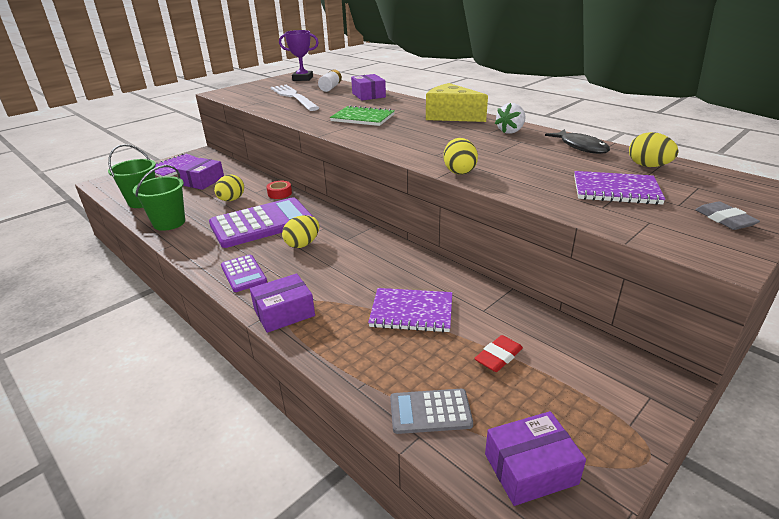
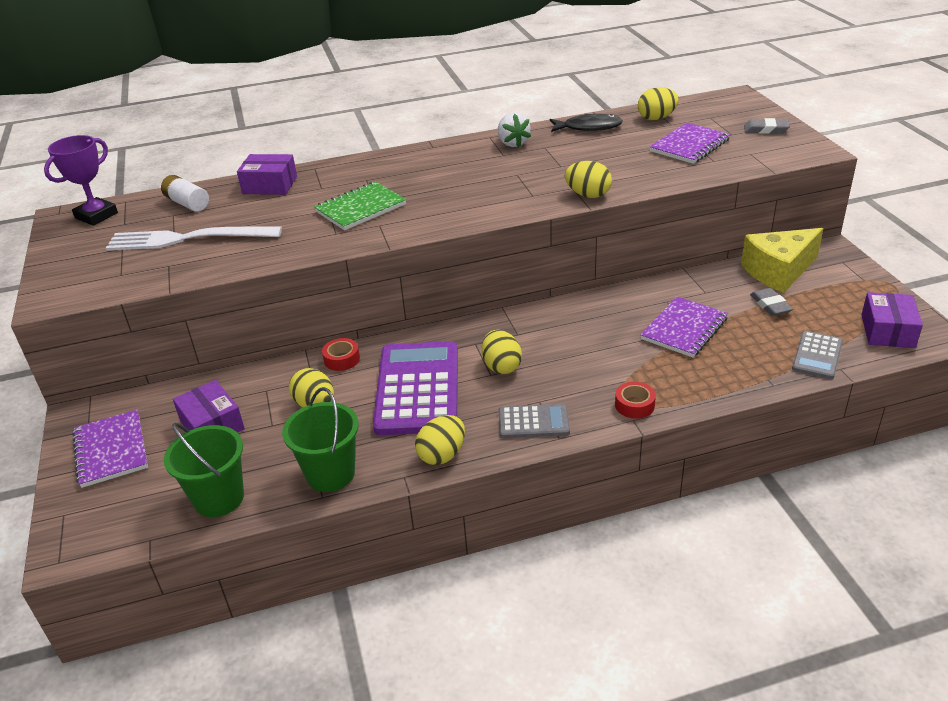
camera: 60 degrees left, 5 degrees up
purple calculator [221,255,267,292] -> grey calculator [499,404,570,438]
purple box [250,274,315,333] -> red tape [615,381,656,419]
yellow cheese [426,83,488,122] -> yellow cheese moved to [741,228,824,293]
red eraser [474,335,523,372] -> grey eraser [750,288,793,316]
none -> yellow egg [415,415,465,465]

